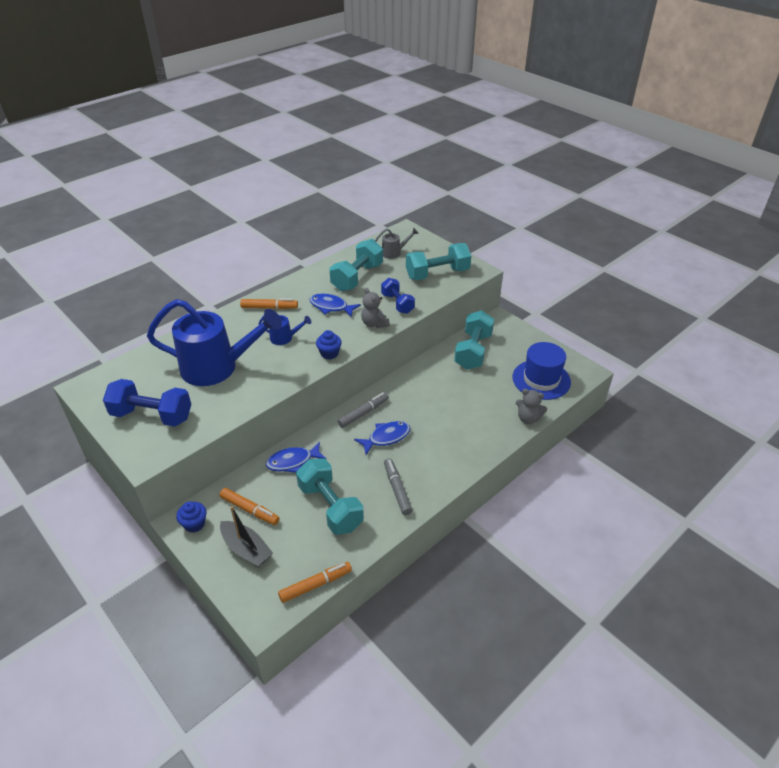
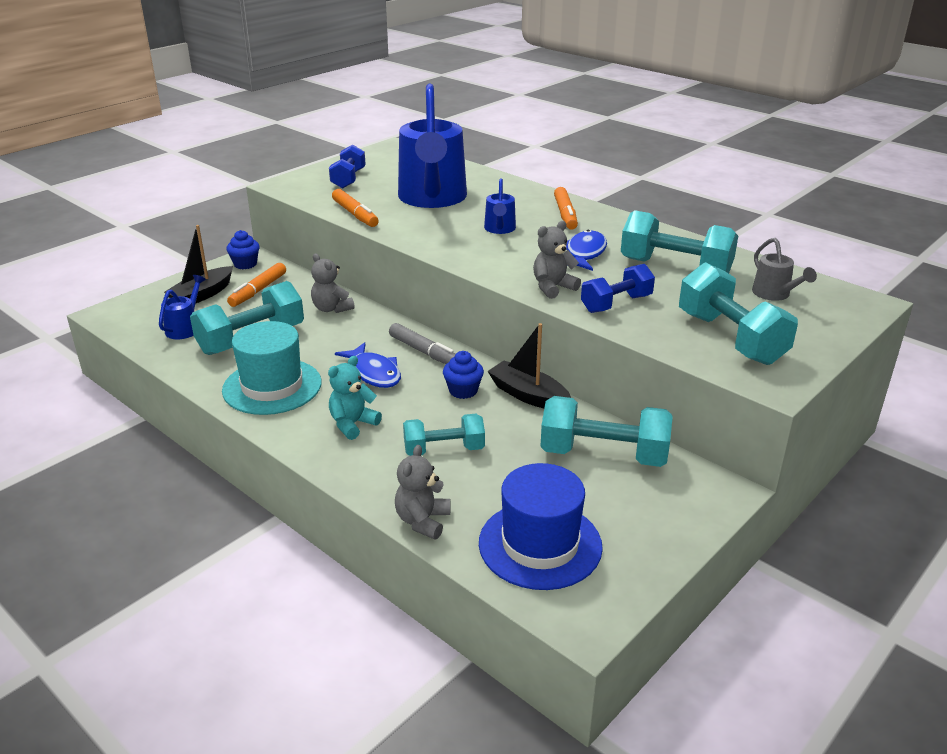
camera: 85 degrees right, 10 degrees down
blue dumbbell [103,379,191,427] -> blue dumbbell [329,145,366,189], size x0.64
blue fish [266,442,327,473] -> grey teddy bear [311,253,354,313]
orange marker [278,562,352,603] -> orange marker moved to [332,189,379,227]
blue cupcake [316,330,342,359] -> blue cupcake moved to [443,351,484,399]
grey marker [384,458,412,515] -> turquoise hat [222,321,322,415]
none -> blue watering can [159,275,206,339]
none -> turquoise teddy bear [328,356,382,440]
none -> turquoise dumbbell [403,414,485,456]
none -> black boat [487,323,571,408]

